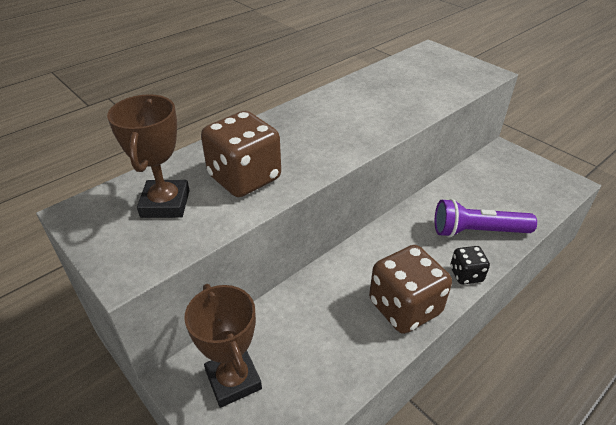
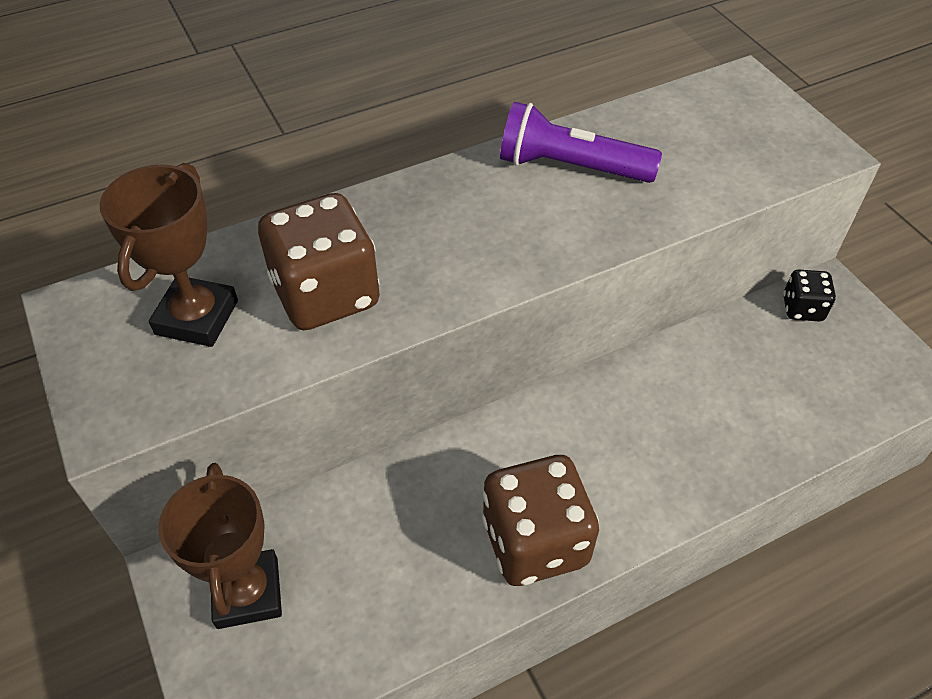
camera: 15 degrees right, 10 degrees up
purple flashlight [435,199,537,237] -> purple flashlight moved to [500,102,662,183]
black dice [450,246,490,284] -> black dice moved to [783,270,836,321]

